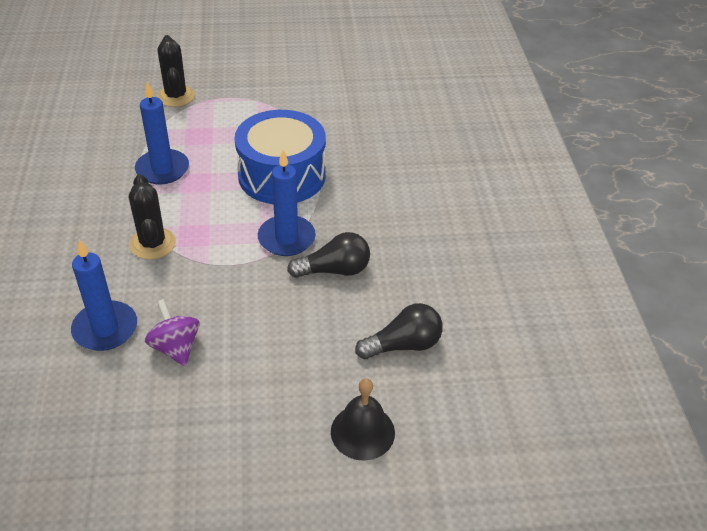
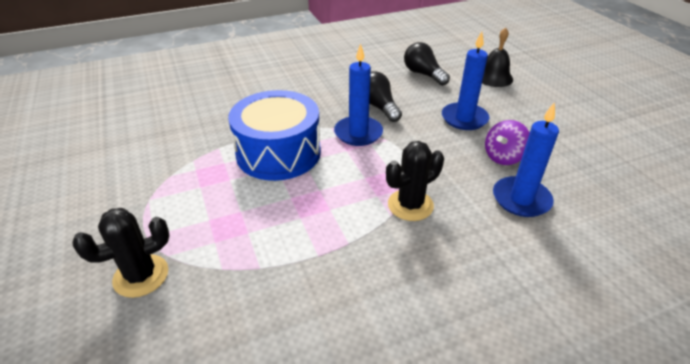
camera: 105 degrees left, 5 degrees down
blue candle [135,82,189,185] -> blue candle moved to [442,32,489,130]

